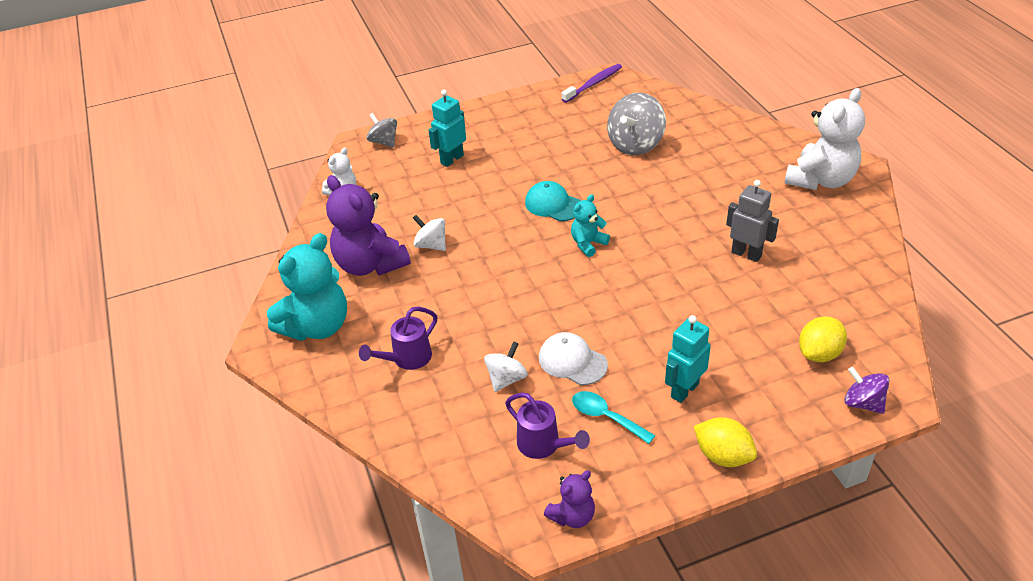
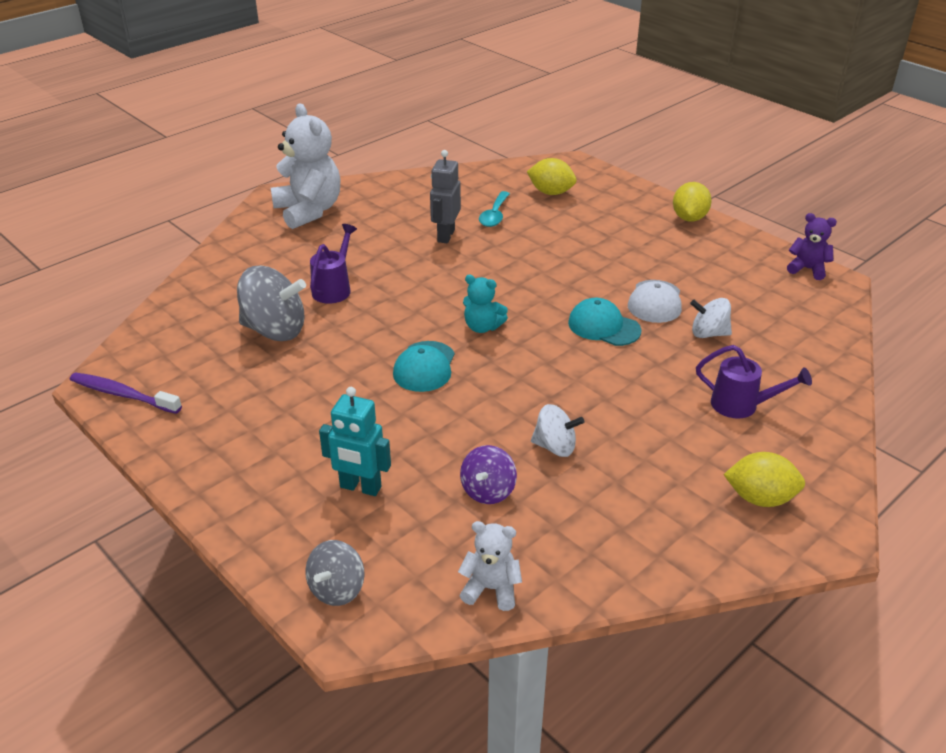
camera: 115 degrees left, 5 degrees down
turquoise teddy bear [267,233,347,341] -> yellow lemon [723,452,805,507]
purple teddy bear [326,175,411,276] -> none
white spinning top [413,215,446,251] -> white spinning top turned 90 degrees counterclockwise [531,404,584,457]
purple watering can [505,393,590,459] -> purple watering can moved to [310,224,357,304]
turquoise spoon [572,391,656,444] -> turquoise spoon moved to [479,191,510,227]
turquoise robot [665,315,711,403] -> none
white teddy bear [784,88,865,190] -> white teddy bear turned 45 degrees clockwise [271,103,341,229]
purple spinning top [844,367,889,414] -> purple spinning top moved to [460,445,517,504]
none -> turquoise cap [568,298,641,346]

